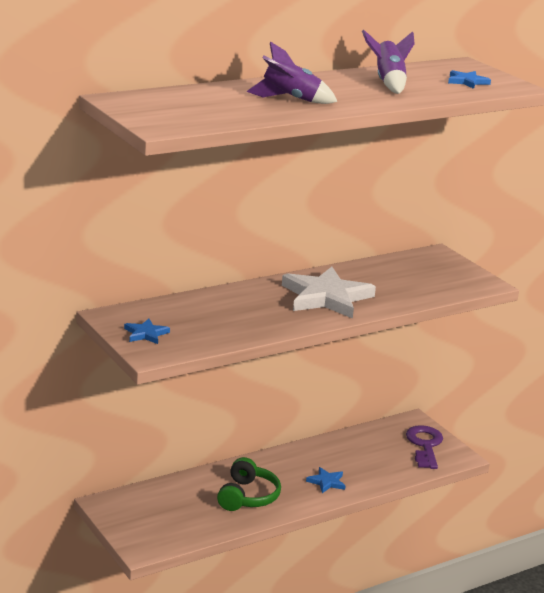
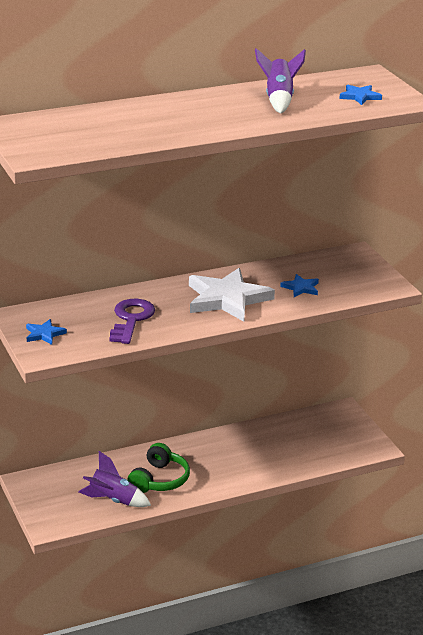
camera: 10 degrees right, 5 degrees up
purple rocket [246,41,338,104] -> purple rocket moved to [79,451,151,507]
blue star [306,467,345,493] -> blue star moved to [280,274,319,297]
purple key [406,425,443,469] -> purple key moved to [109,299,155,344]

